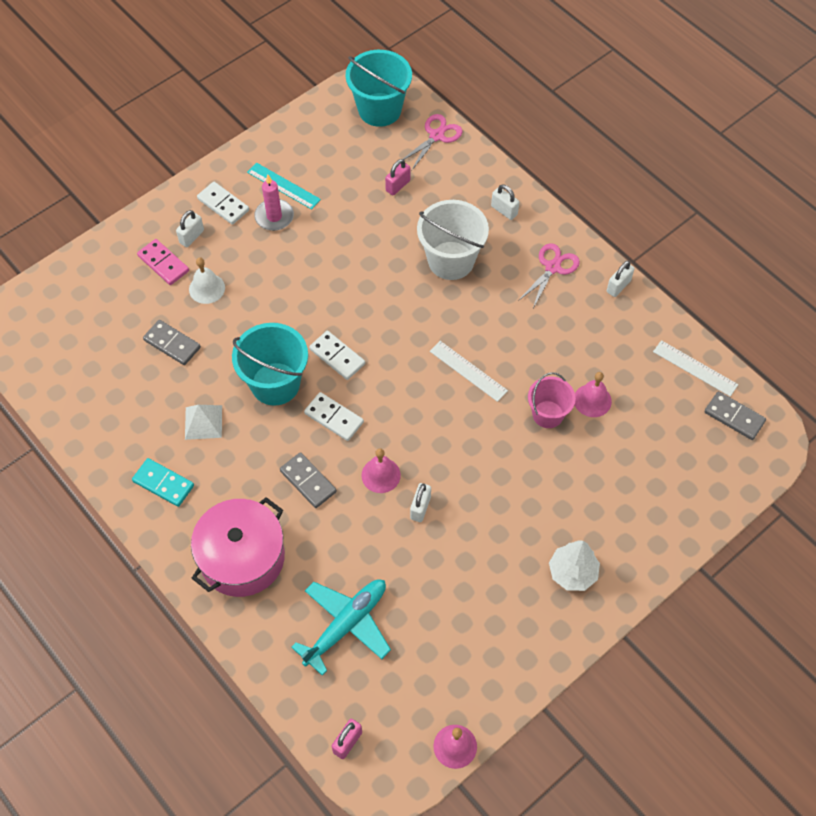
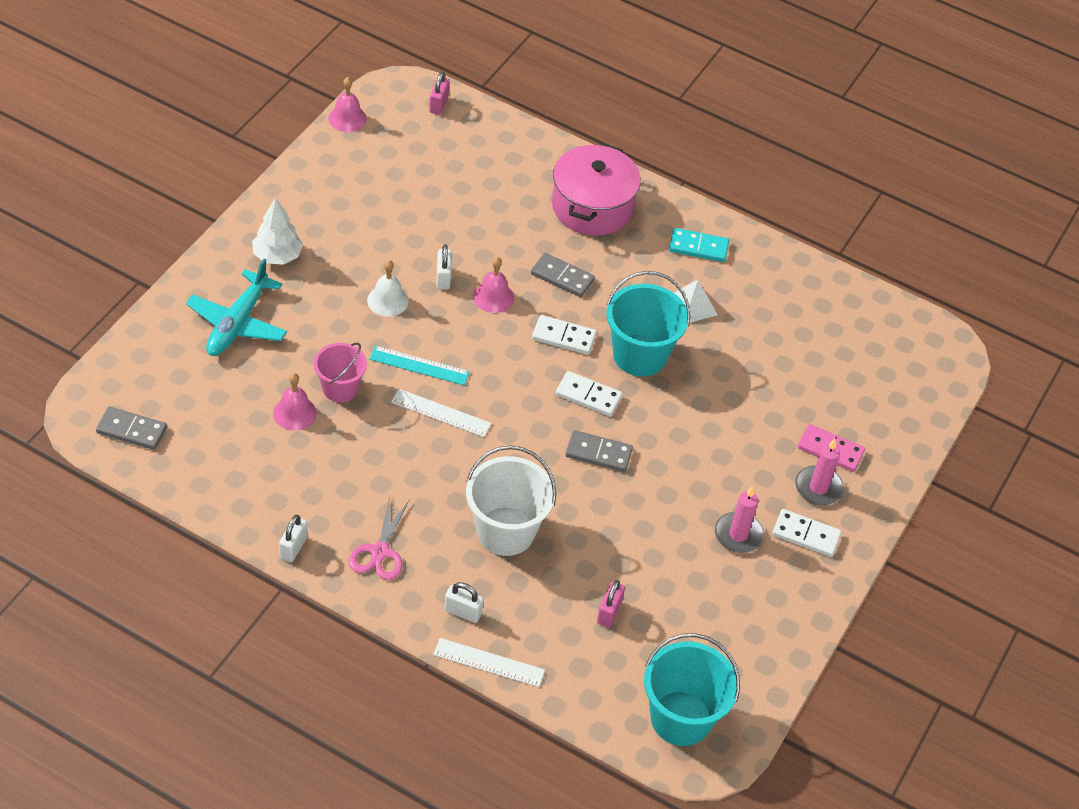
camera: 155 degrees right, 10 degrees down
grey domino [143,320,201,365] -> grey domino moved to [565,430,633,472]
white padlock [176,210,204,247] -> pink candle [795,438,844,505]
white bell [189,257,225,304] -> white bell moved to [367,260,409,317]
turquoise ruler [247,162,321,210] -> turquoise ruler moved to [369,345,470,385]
turquoise plane [291,579,391,676] -> turquoise plane moved to [186,259,287,356]
pink scissors [403,114,463,171] -> none
white ruler [653,340,738,396] -> white ruler moved to [433,638,545,687]

